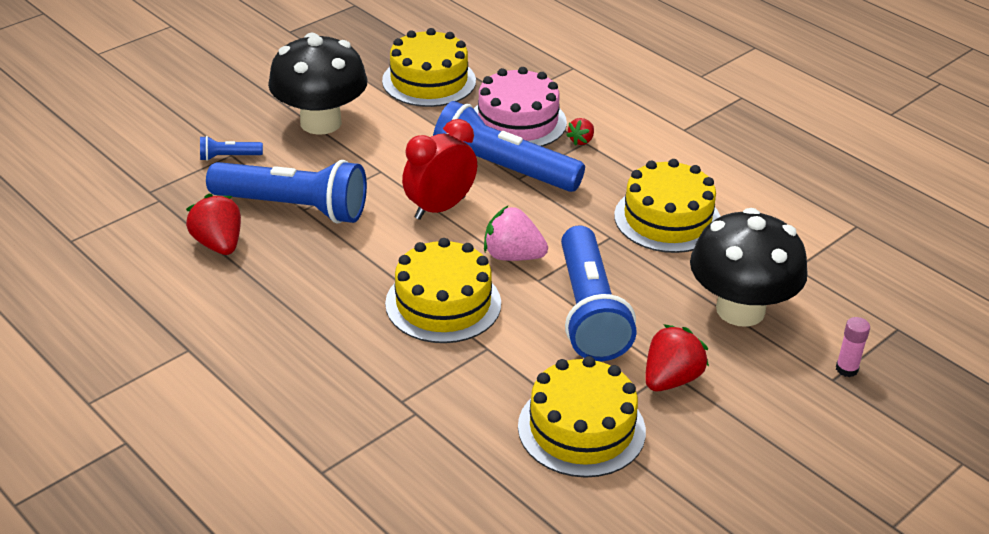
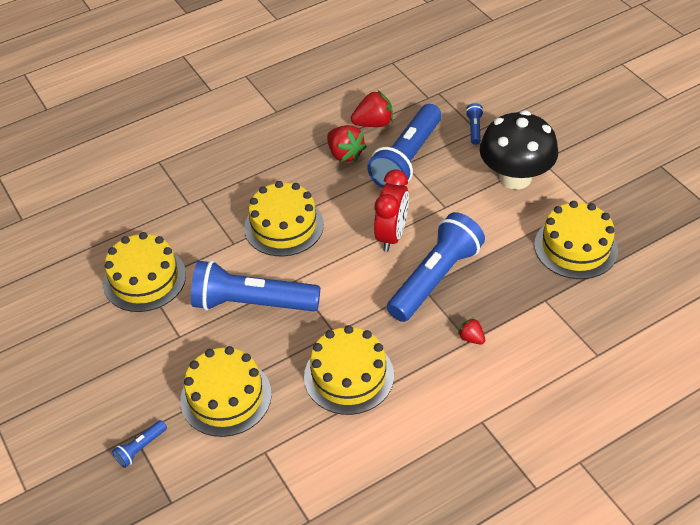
camera: 105 degrees right, 10 degrees up
red clock [402,119,477,220] -> red clock turned 45 degrees clockwise [374,169,409,252]
pink cake [474,67,567,147] -> none
pink strawberry [484,205,548,261] -> none
red strawberry [645,324,709,391] -> red strawberry moved to [327,125,367,162]
black mushroom [690,208,808,327] -> yellow cake [180,346,272,437]
pink glue stick [836,317,870,377] -> blue flashlight [112,420,167,468]

